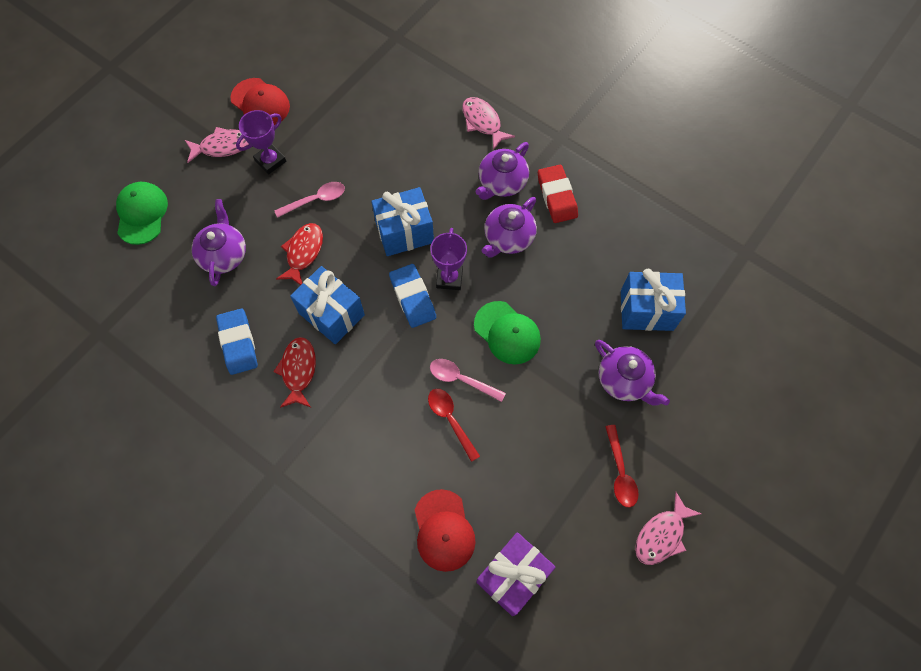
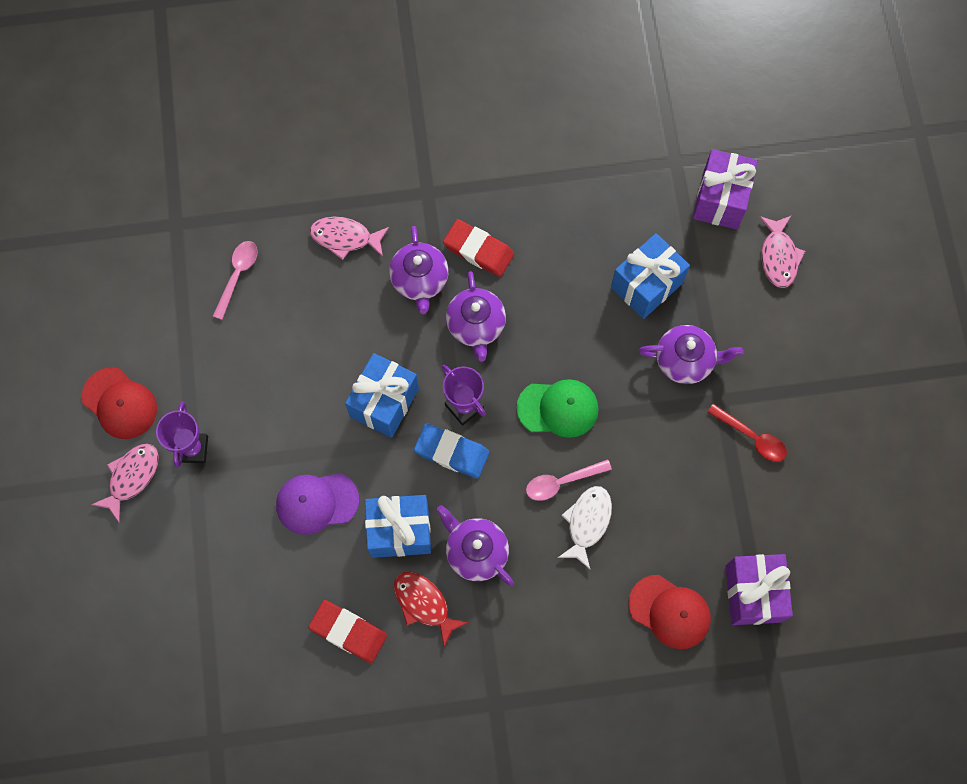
camera: 45 degrees left, 5 degrees up
green cap [116,182,168,245] -> none
purple teapot [192,199,246,286] -> purple teapot moved to [436,505,514,586]
blue eraser [216,309,258,375] -> red eraser [308,600,387,663]
red cap [230,78,290,125] -> red cap turned 45 degrees clockwise [82,367,157,439]
pink spoon [274,182,345,218] -> pink spoon moved to [213,241,258,320]
red fish [276,223,323,285] -> purple cap [276,473,359,535]
red spoon [428,389,480,462] -> white fish [558,486,612,569]
pink fish [635,492,701,565] -> pink fish moved to [759,215,805,288]
none -> purple gift [693,149,758,229]

